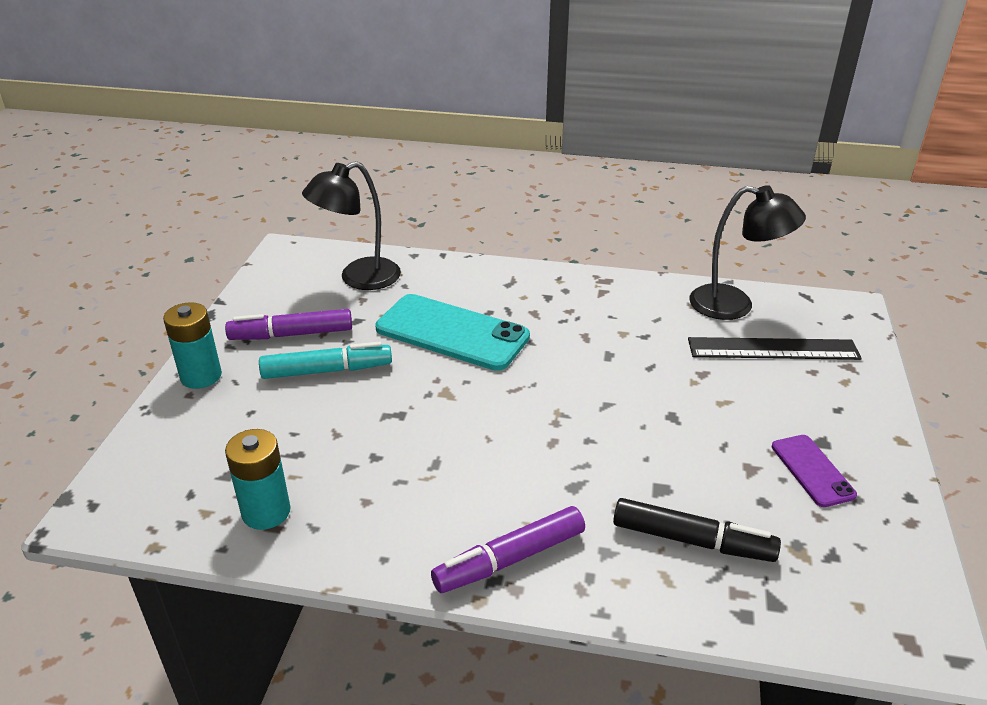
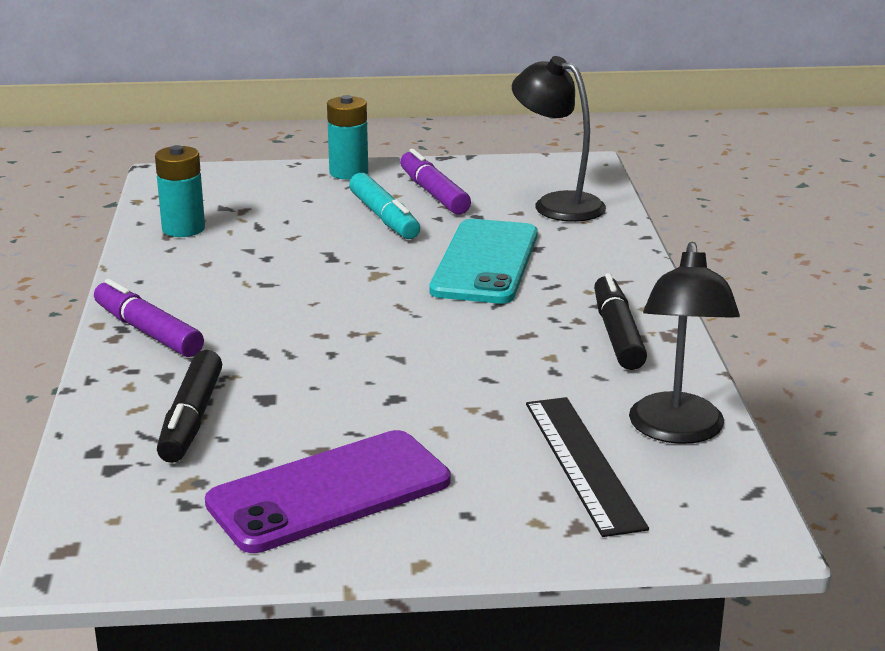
camera: 75 degrees right, 10 degrees down
purple phone [772,435,857,507] -> purple phone [205,430,451,553], size x1.93
none -> black marker [594,273,647,370]

